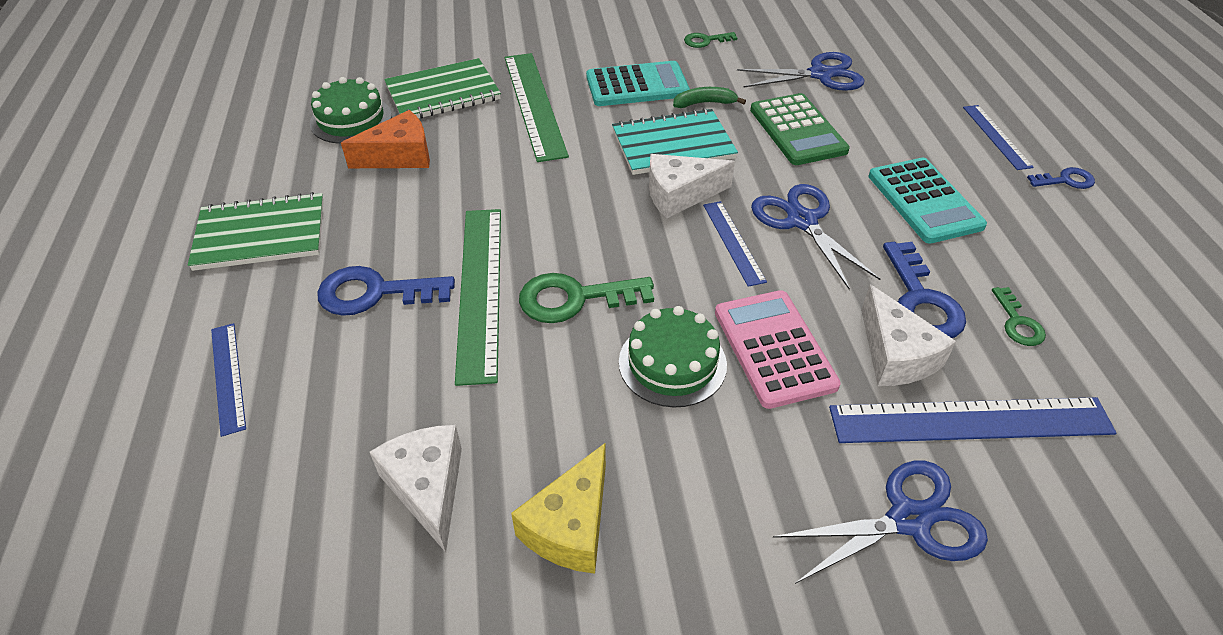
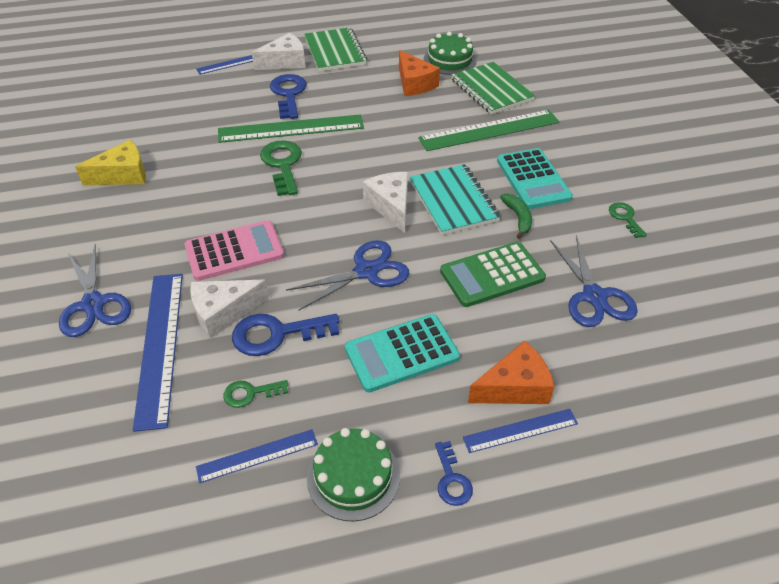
camera: 85 degrees right, 0 degrees up
white cheese [370,425,462,552] -> white cheese moved to [252,33,305,70]
yellow cheese [511,443,606,574] -> yellow cheese turned 135 degrees clockwise [75,140,146,185]
green cake [619,306,727,407] -> green cake moved to [307,428,400,521]
blue ruler [703,201,767,287] -> blue ruler moved to [196,429,318,483]
none -> orange cheese [468,341,555,404]

